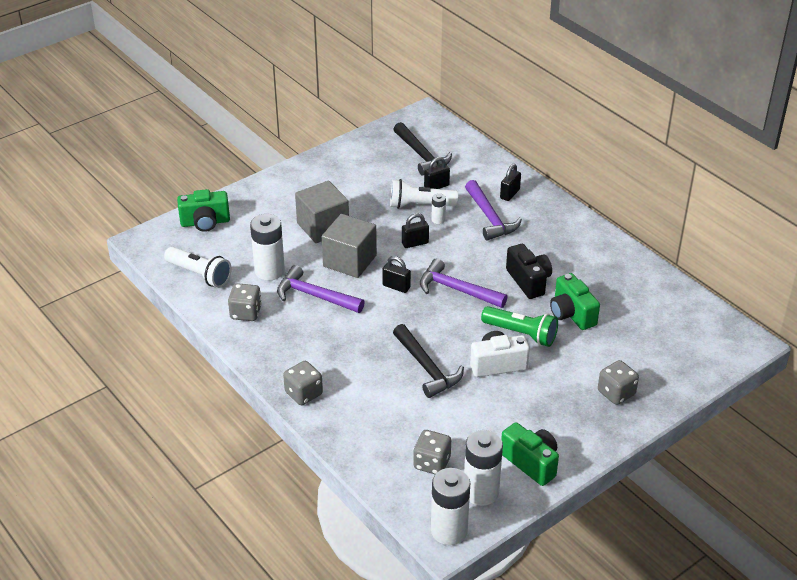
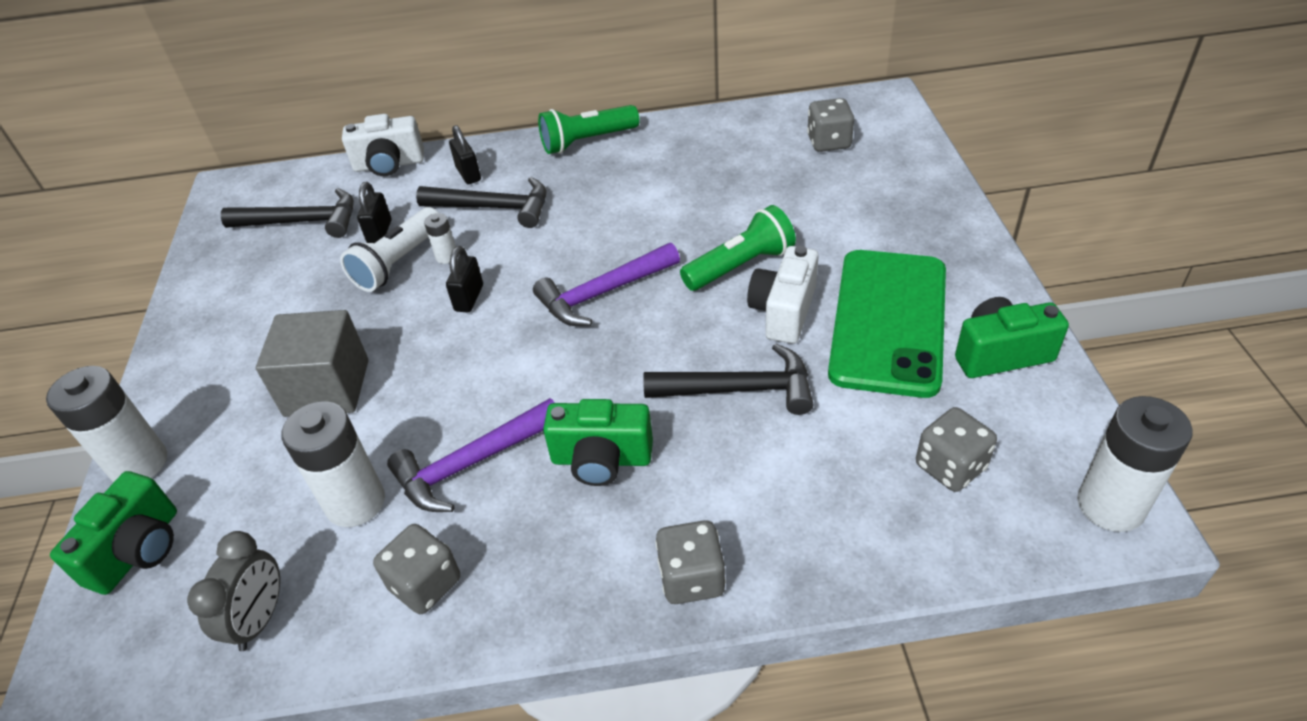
camera: 55 degrees left, 5 degrees up
white flashlight [164,247,232,288] -> grey clock [187,531,280,651]
grey cube [322,214,377,278] -> none
black padlock [382,256,411,293] -> none
white battery [464,430,503,506] -> white battery moved to [46,366,167,483]
purple hammer [465,180,522,240] -> black hammer [416,177,546,228]
black camera [506,244,552,299] -> none
green camera [550,273,600,330] -> green camera moved to [543,399,653,486]
grey dice [598,360,639,405] -> grey dice moved to [807,98,854,152]
none -> white camera [342,114,424,176]
none -> green flashlight [538,105,640,154]
none -> green phone [828,250,946,398]

